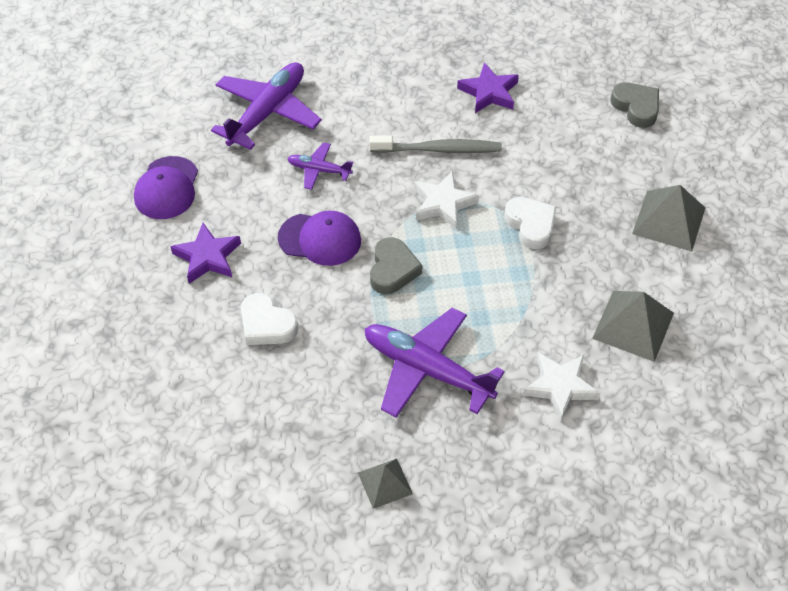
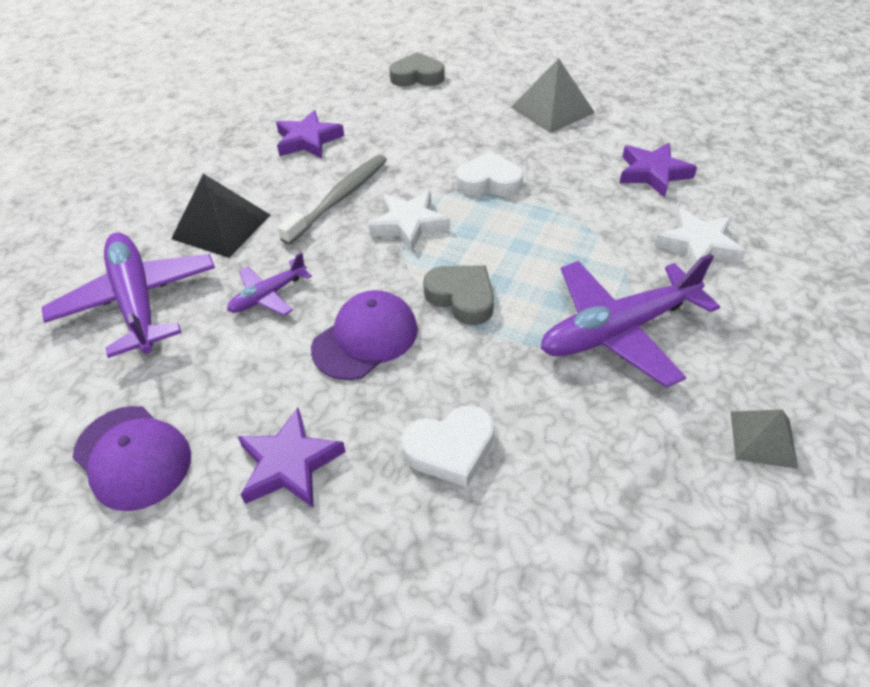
camera: 55 degrees left, 5 degrees down
grey pyramid [592,291,674,362] -> purple star [619,143,697,198]
none -> black pyramid [171,174,270,258]

